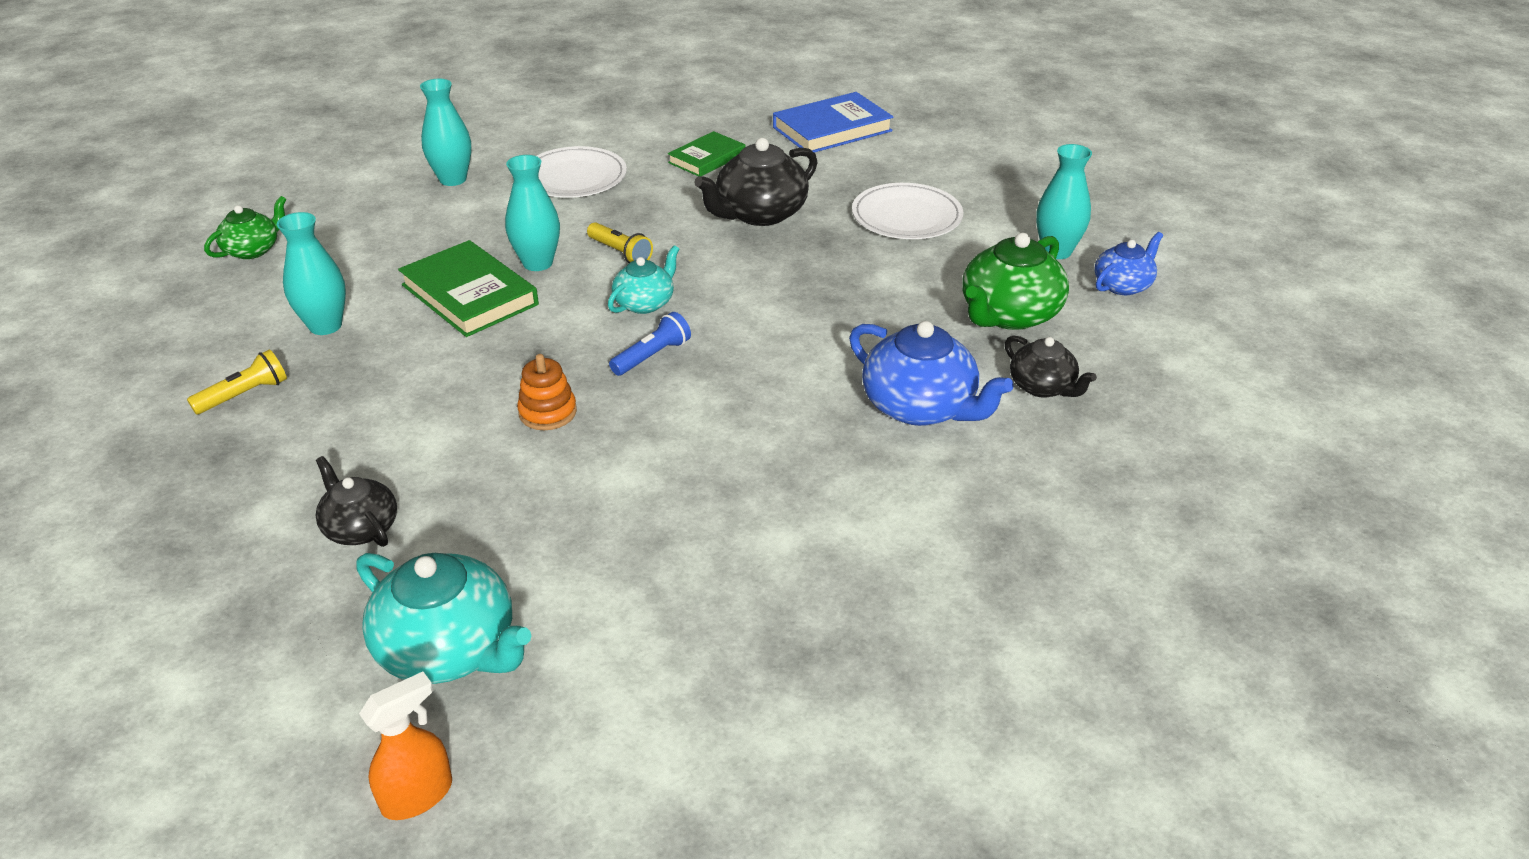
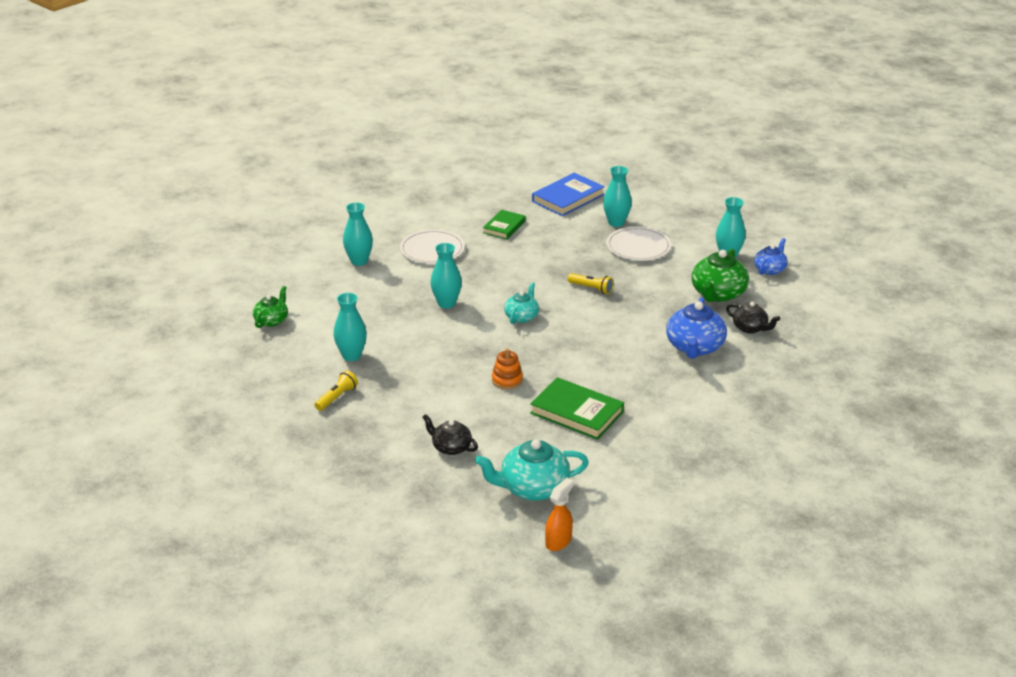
camera: 15 degrees left, 5 degrees down
turquoise teapot [356,553,531,684] -> turquoise teapot turned 150 degrees clockwise [475,439,589,501]
green book [398,240,539,337] -> green book moved to [530,377,624,440]
yellow flashlight [587,222,653,263] -> yellow flashlight moved to [568,273,613,294]
blue flashlight [609,312,691,376] -> none
black teapot [694,138,818,226] -> none
blue teapot [849,321,1014,426] -> blue teapot turned 75 degrees clockwise [666,297,727,359]
none -> turquoise vase [603,166,632,227]

